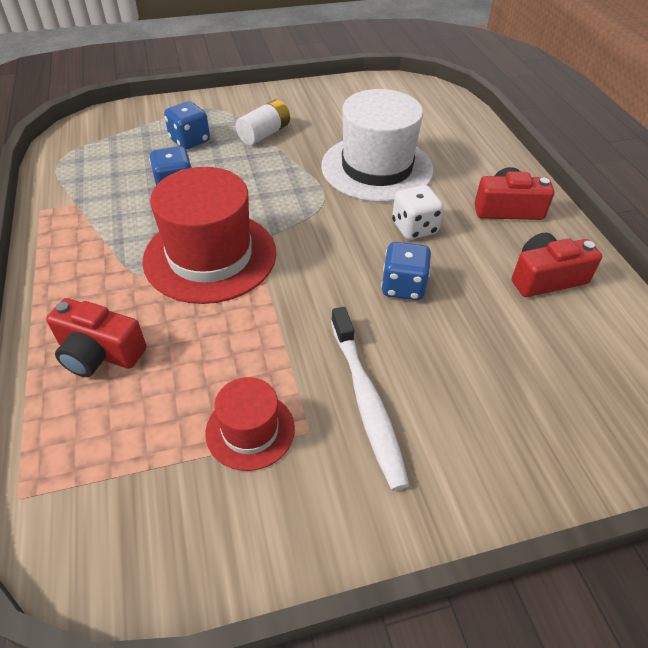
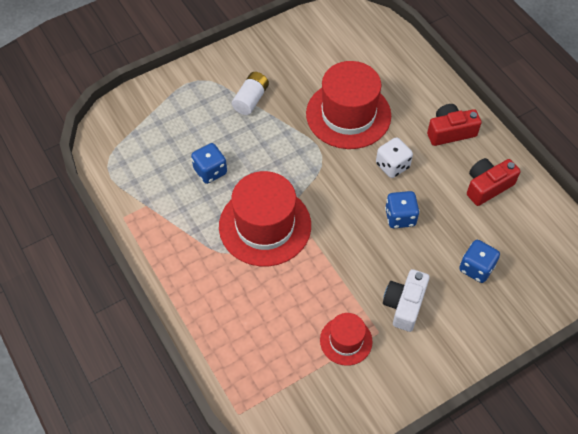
camera: 15 degrees left, 10 degrees up
red camera [46,298,147,377] -> none
blue dice [164,101,210,149] -> blue dice moved to [459,240,500,283]
white hat [321,89,434,202] -> red hat [306,61,391,149]
white toothbrush [331,307,409,491] -> white camera [383,269,430,332]

